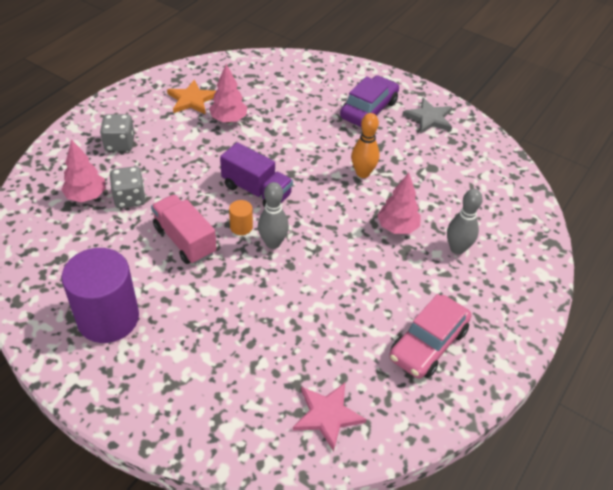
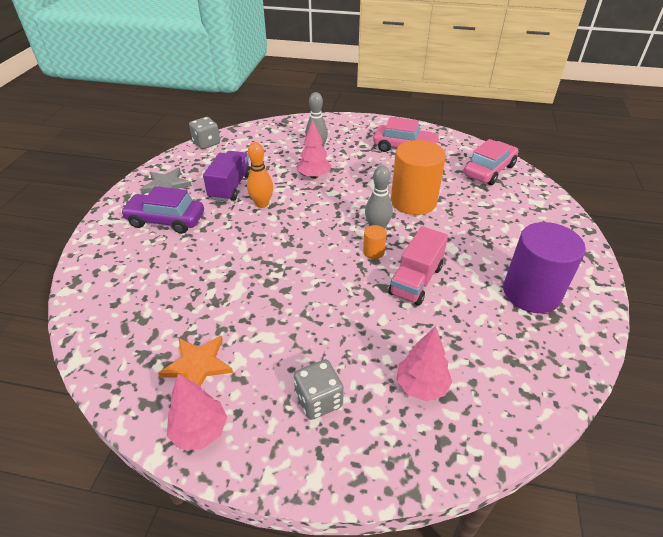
camera: 110 degrees left, 5 degrees down
grey dice [110,166,146,208] -> grey dice moved to [189,117,220,149]
pink tree [209,64,248,123] -> pink tree moved to [167,374,227,450]
purple truck [220,142,293,207] -> purple truck moved to [203,151,251,202]
pink star [293,383,367,452] -> pink car [463,139,518,185]
none -> orange cylinder [391,140,446,215]

